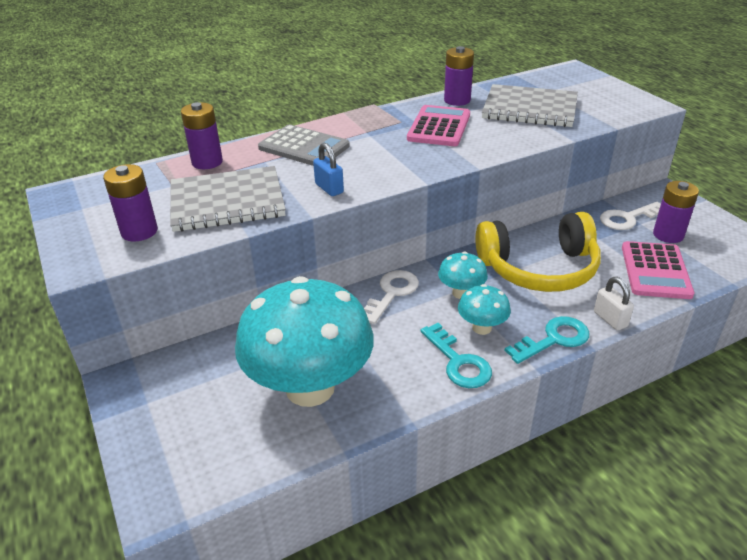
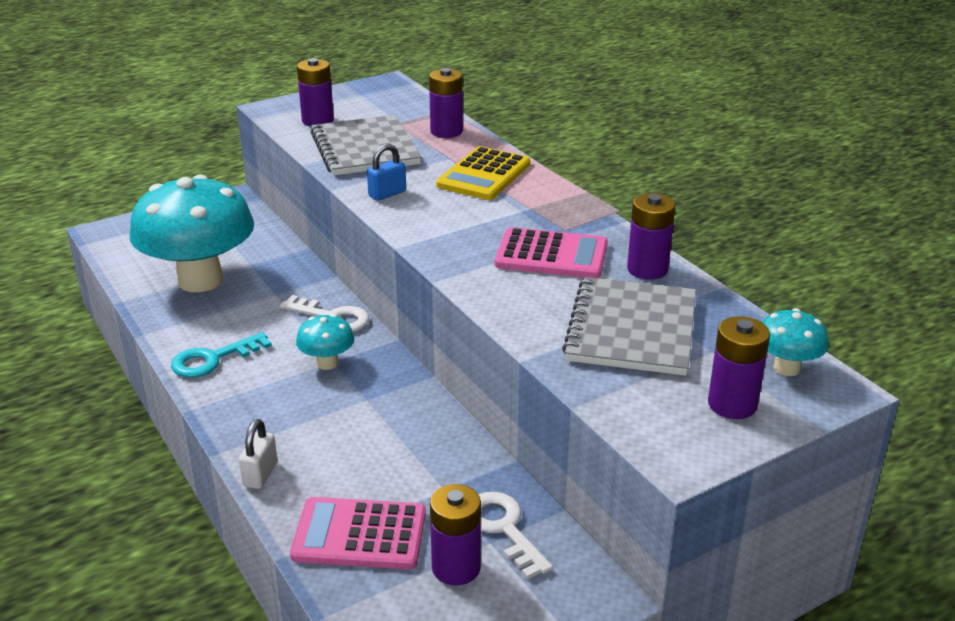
camera: 85 degrees right, 5 degrees down
grey calculator [258,125,350,166] -> yellow calculator [436,146,530,200]
turquoise mushroom [458,284,511,335] -> turquoise mushroom moved to [762,308,829,376]
yellow headphones [475,212,601,292] -> none
turquoise key [505,316,589,364] -> none
white padlock [594,277,634,330] -> white padlock turned 45 degrees counterclockwise [239,419,277,489]
none -> purple battery [708,316,770,419]

